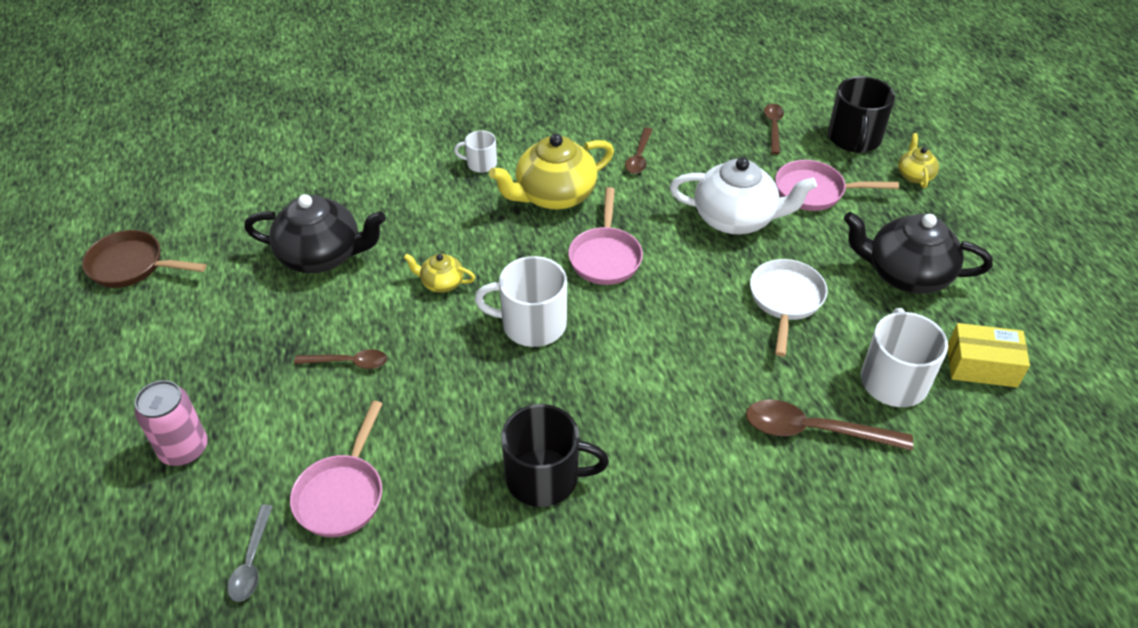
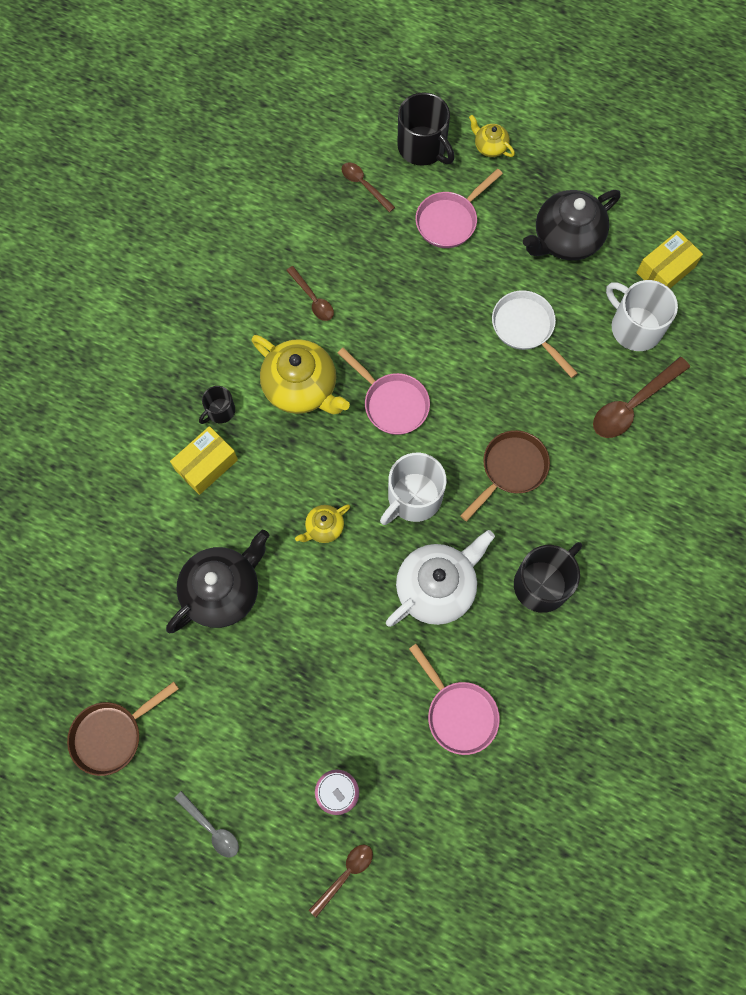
camera: 50 degrees left, 25 degrees up
grey spoon [227,505,273,602] -> grey spoon moved to [174,791,239,858]
brown spoon [294,349,387,369] -> brown spoon moved to [309,845,373,917]
white mug [454,130,497,173] -> black mug [199,386,235,424]
yellow teapot [489,134,614,210] -> yellow teapot turned 60 degrees counterclockwise [251,335,350,415]
white teapot [670,157,817,235] -> white teapot moved to [386,530,495,627]
none -> yellow box [170,426,238,495]
none -> brown pan [460,430,550,521]

